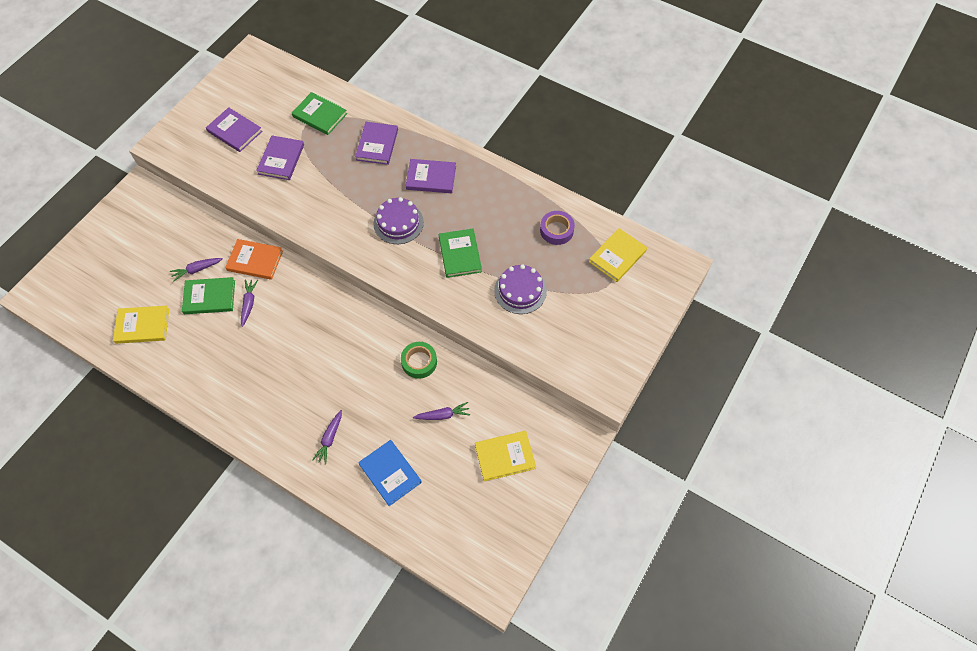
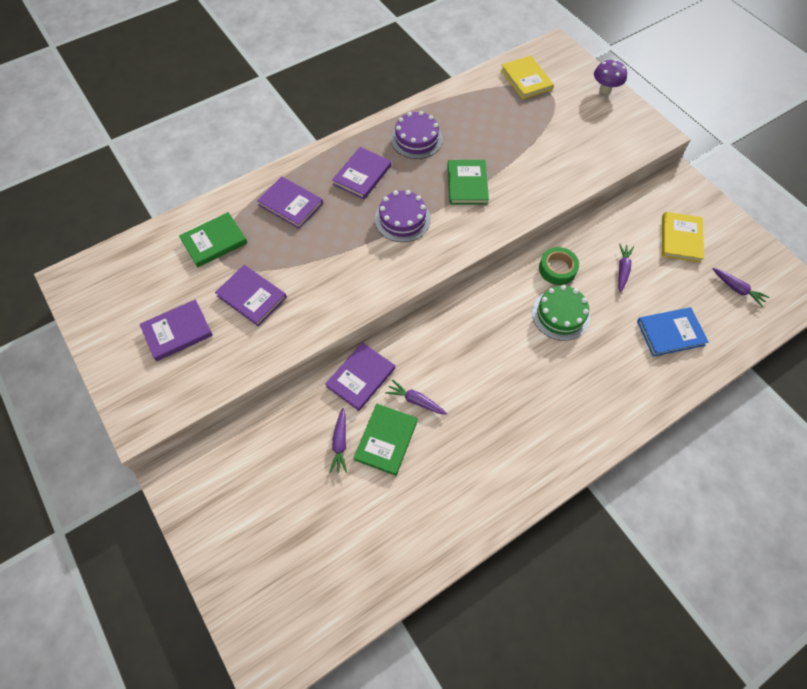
camera: 65 degrees left, 0 degrees up
yellow book [113,306,169,344] -> none
orange book [225,239,283,280] -> purple book [325,342,395,411]
purple carrot [312,410,342,465] -> purple carrot moved to [712,268,770,307]
green book [439,229,482,278] -> green book turned 75 degrees clockwise [448,160,489,205]
purple cake [494,264,547,314] -> purple cake moved to [391,111,443,159]
purple tape [540,211,575,245] -> none
none -> green cake [532,285,590,341]
none -> purple mushroom [594,60,627,94]

